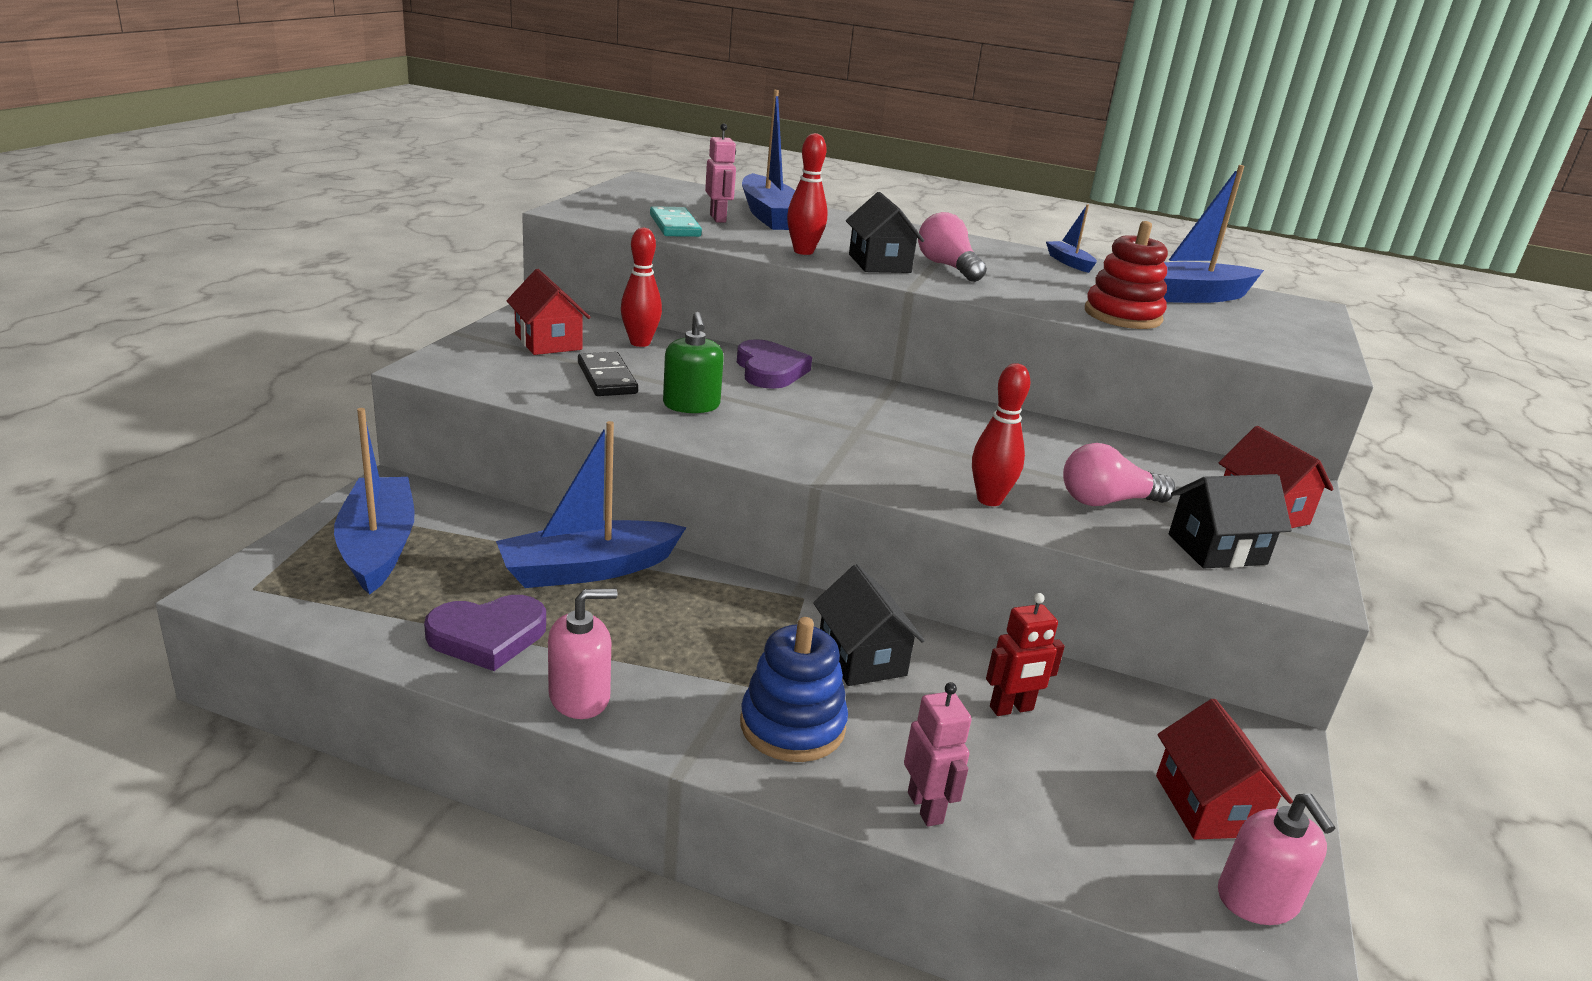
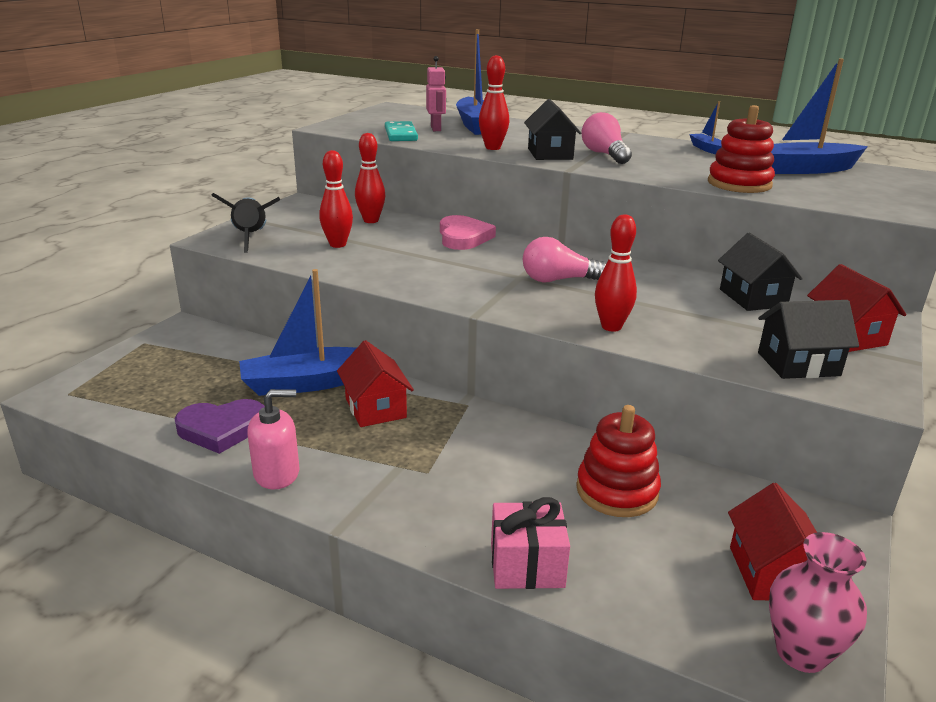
camera: 10 degrees right, 0 degrees up
blue boat [334,408,415,595] -> none
red house [507,269,590,355] -> red house moved to [337,340,414,427]
black domino [578,352,638,396] -> red bowling pin [319,150,353,248]
green soap dispenser [663,312,724,413] -> none
purple heart [737,339,812,389] -> pink heart [440,215,496,250]
blue stacking toy [740,617,848,762] -> none
black house [813,564,925,686] -> black house moved to [718,233,803,311]
pink robot [904,682,972,826] -> pink gift [491,497,570,589]
red robot [986,593,1065,716] -> red stacking toy [576,405,661,517]
pink light bulb [1063,443,1175,506] -> pink light bulb moved to [523,237,606,282]
pink soap dispenser [1218,794,1336,925] -> pink vase [769,532,867,673]
none -> black rocket [211,193,280,253]

